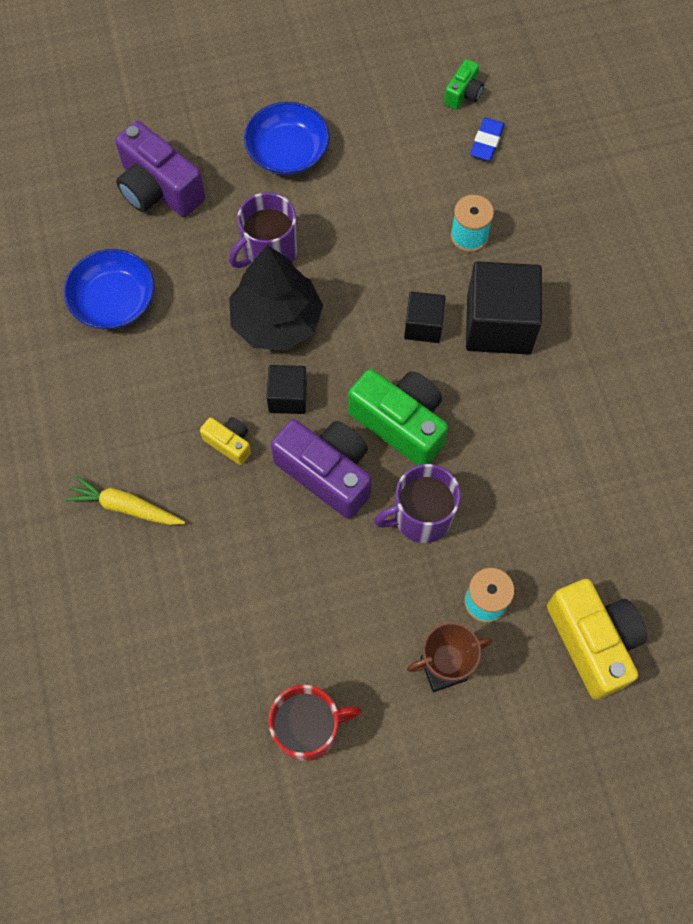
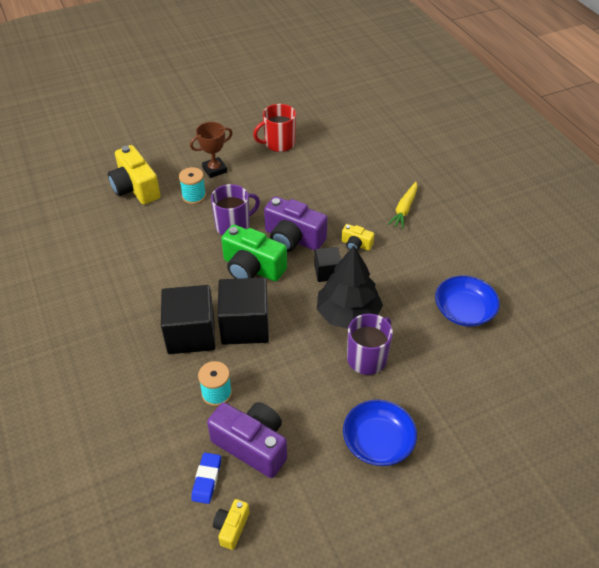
camera: 170 degrees right, 20 degrees down
yellow carrot [65,475,185,525] -> yellow carrot turned 105 degrees clockwise [388,182,417,229]
purple camera [115,121,206,217] -> purple camera moved to [207,402,287,478]
black cube [404,291,446,343] -> black cube [217,278,269,345], size x1.83
green camera [444,59,484,110] -> yellow camera [213,499,249,550]

